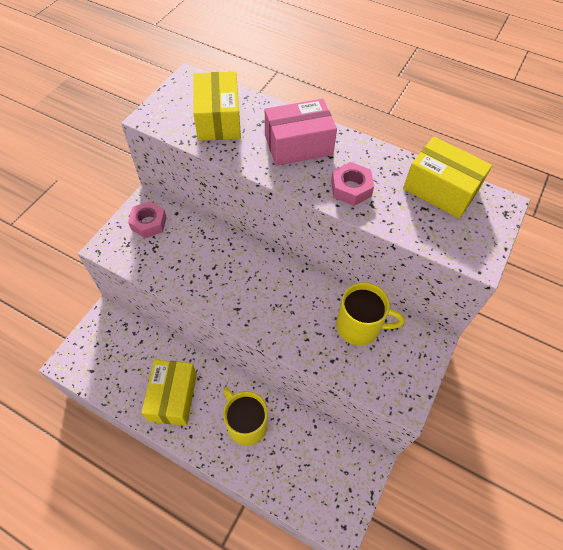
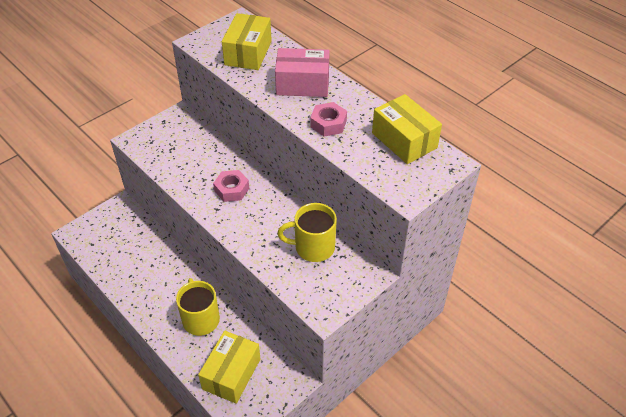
camera: 20 degrees right, 10 degrees down
pink nut [128,201,167,238] -> pink nut moved to [213,170,249,202]
yellow box [141,360,197,426] -> yellow box moved to [198,331,260,404]
yellow mug [336,282,405,346] -> yellow mug turned 150 degrees clockwise [277,203,337,262]

